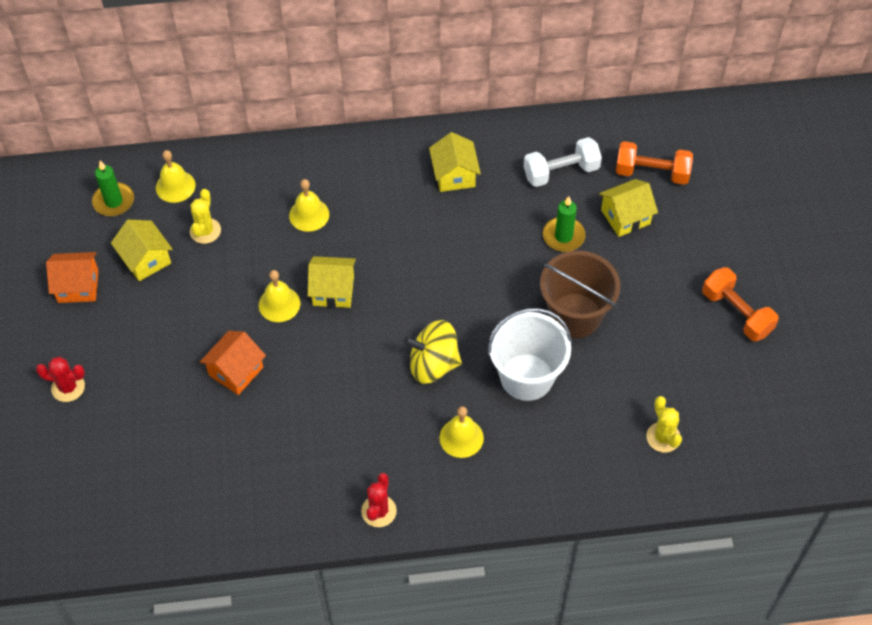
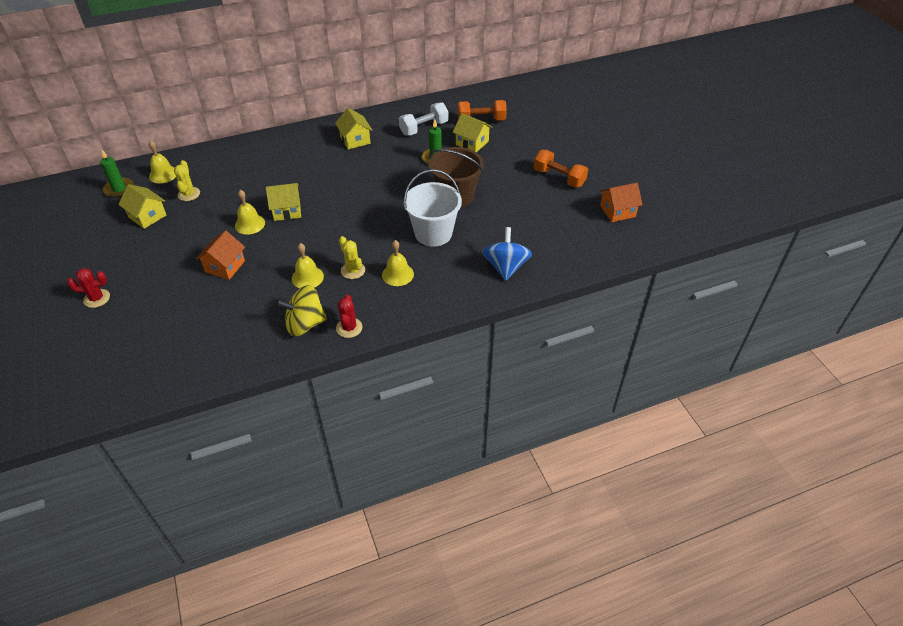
camera: 15 degrees left, 10 degrees down
orange house [46,252,99,303] -> orange house moved to [600,183,643,222]
yellow bell [289,179,329,232] -> yellow bell moved to [292,243,324,288]
yellow spinning top [404,320,462,384] -> yellow spinning top moved to [275,285,327,336]
yellow house [599,179,658,237] -> yellow house turned 75 degrees clockwise [453,113,492,152]
yellow cactus [646,396,682,453] -> yellow cactus moved to [339,236,365,279]
none -> blue spinning top [482,227,532,281]

